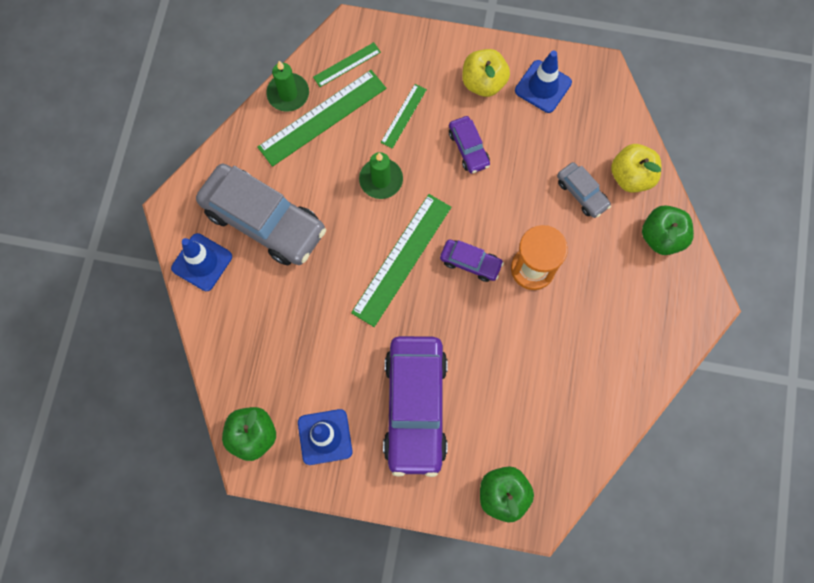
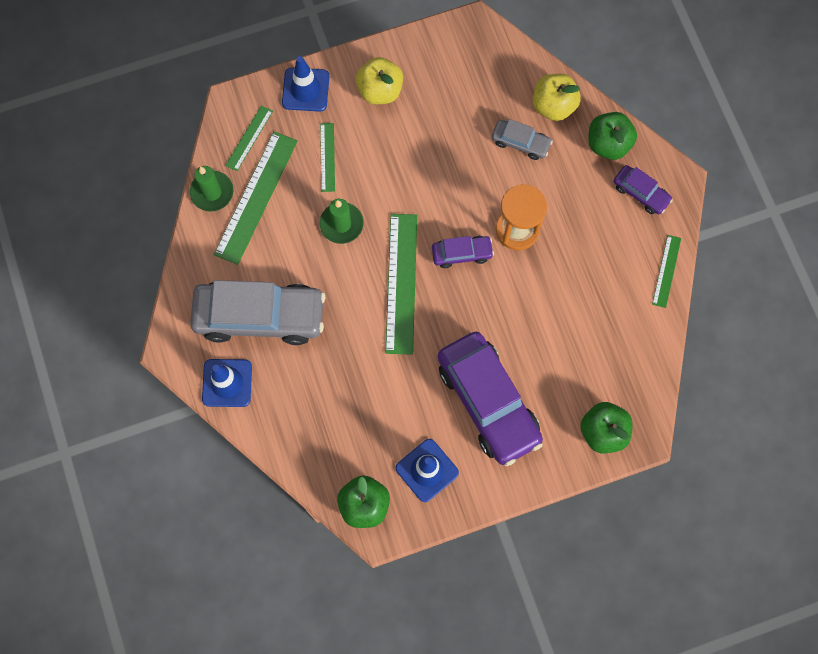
camera: 30 degrees left, 0 degrees up
purple car [449,116,490,174] -> purple car moved to [613,165,673,215]
blue traffic cone [515,50,572,113] -> blue traffic cone moved to [282,56,330,112]
none -> green ruler [652,235,681,308]

